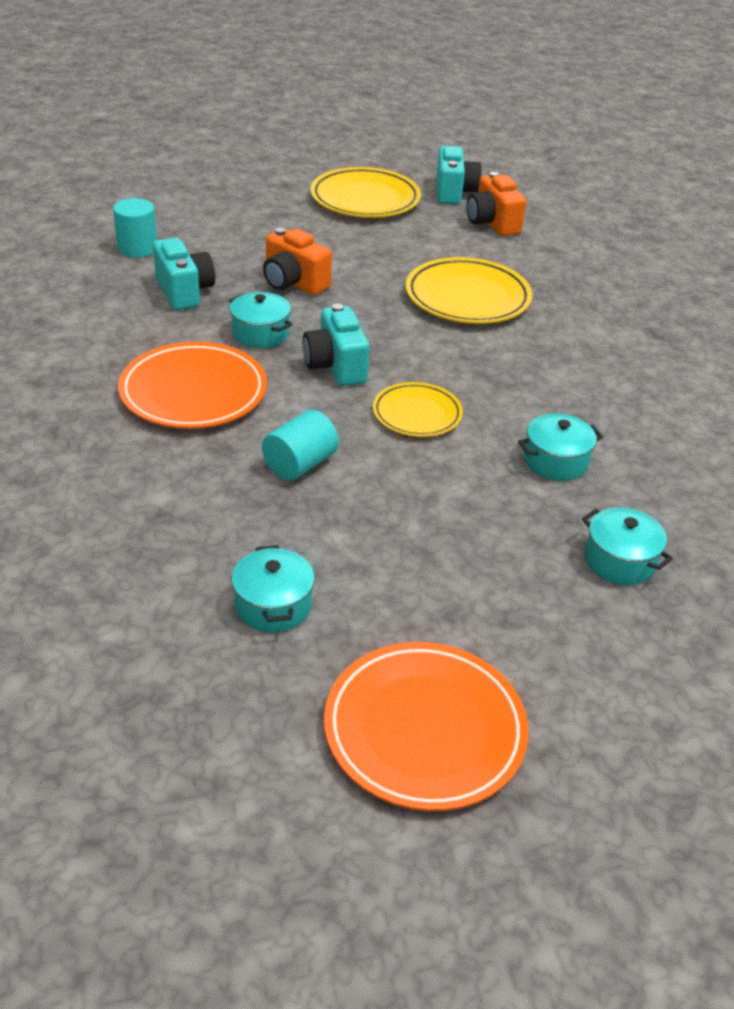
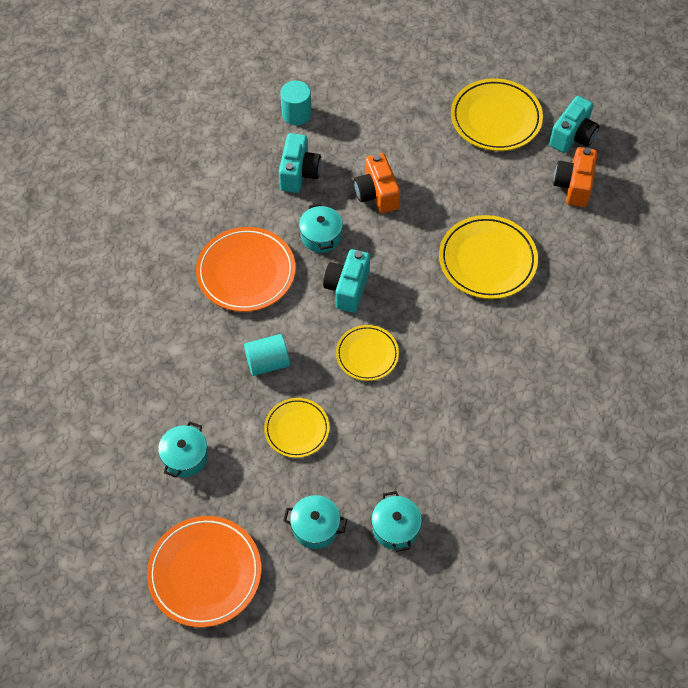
camera: 35 degrees right, 20 degrees up
turquoise pot [518,413,603,481] -> turquoise pot moved to [283,495,347,549]
none -> yellow plate [264,398,330,458]

